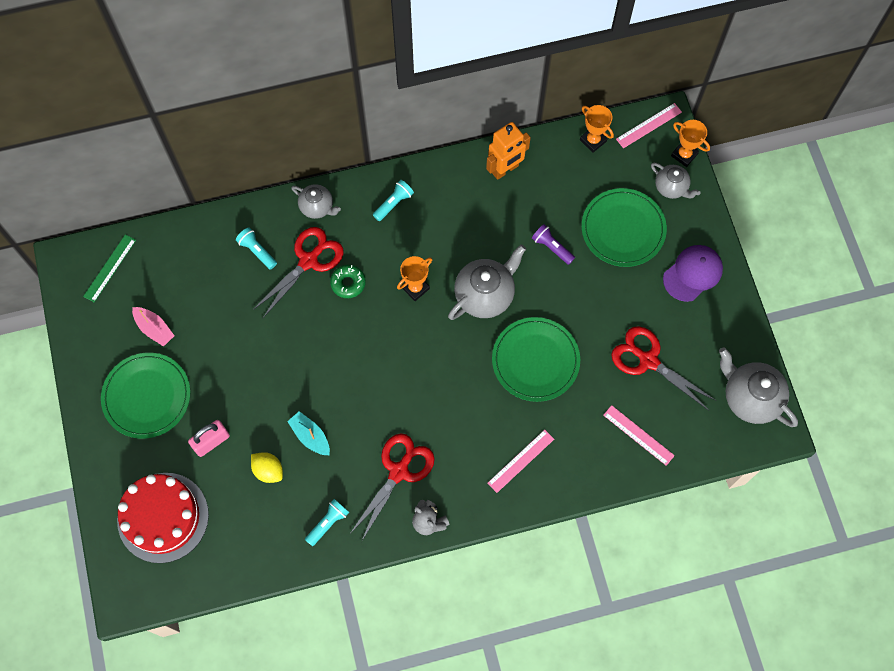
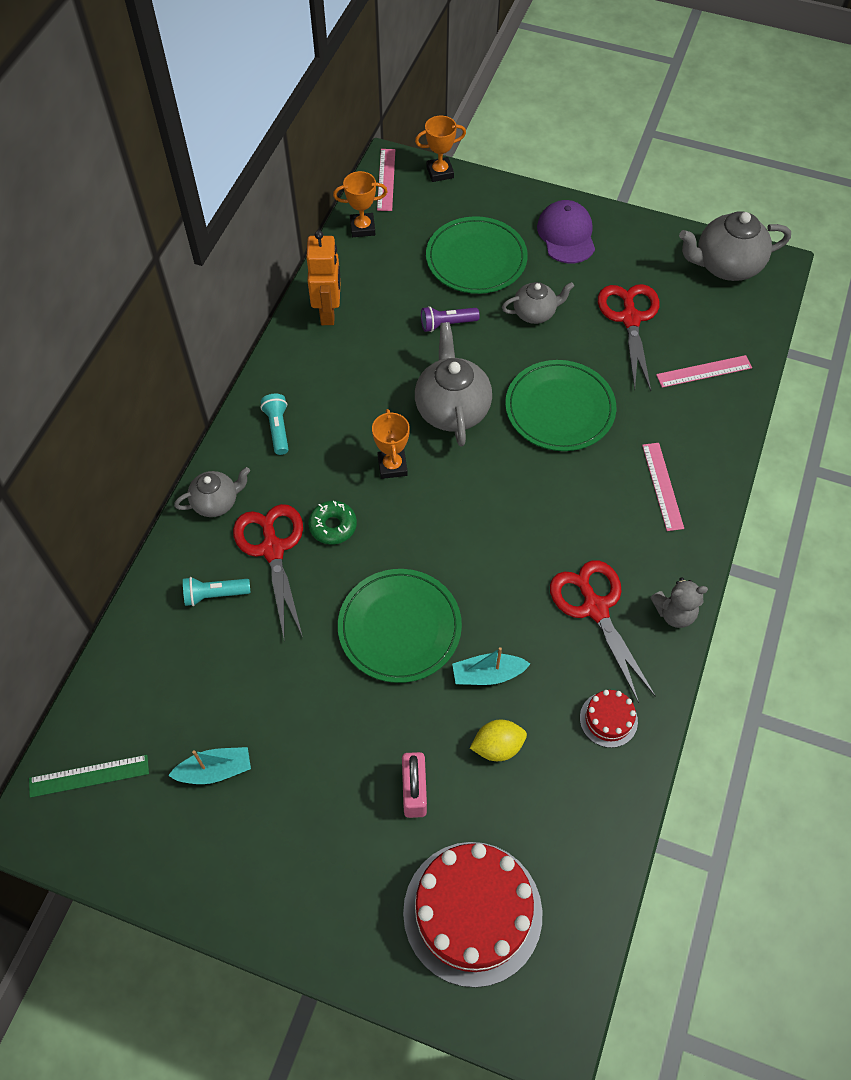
camera: 55 degrees left, 10 degrees down
green ruler [83,234,136,302] -> green ruler turned 75 degrees counterclockwise [29,755,149,798]
green plate [101,353,190,439] -> green plate moved to [338,569,462,683]
pink boat [132,307,175,347] -> turquoise boat [168,747,251,784]
turquoise flashlight [305,499,349,546] -> red cake [580,690,638,748]
red scissors [611,326,716,410] -> red scissors turned 105 degrees clockwise [598,284,659,391]
grey teapot [651,163,701,199] -> grey teapot moved to [502,282,574,324]

